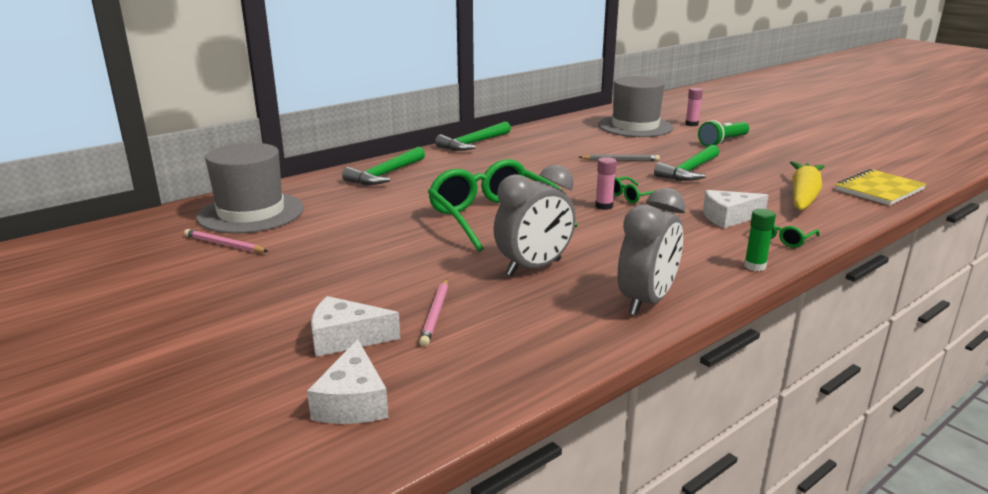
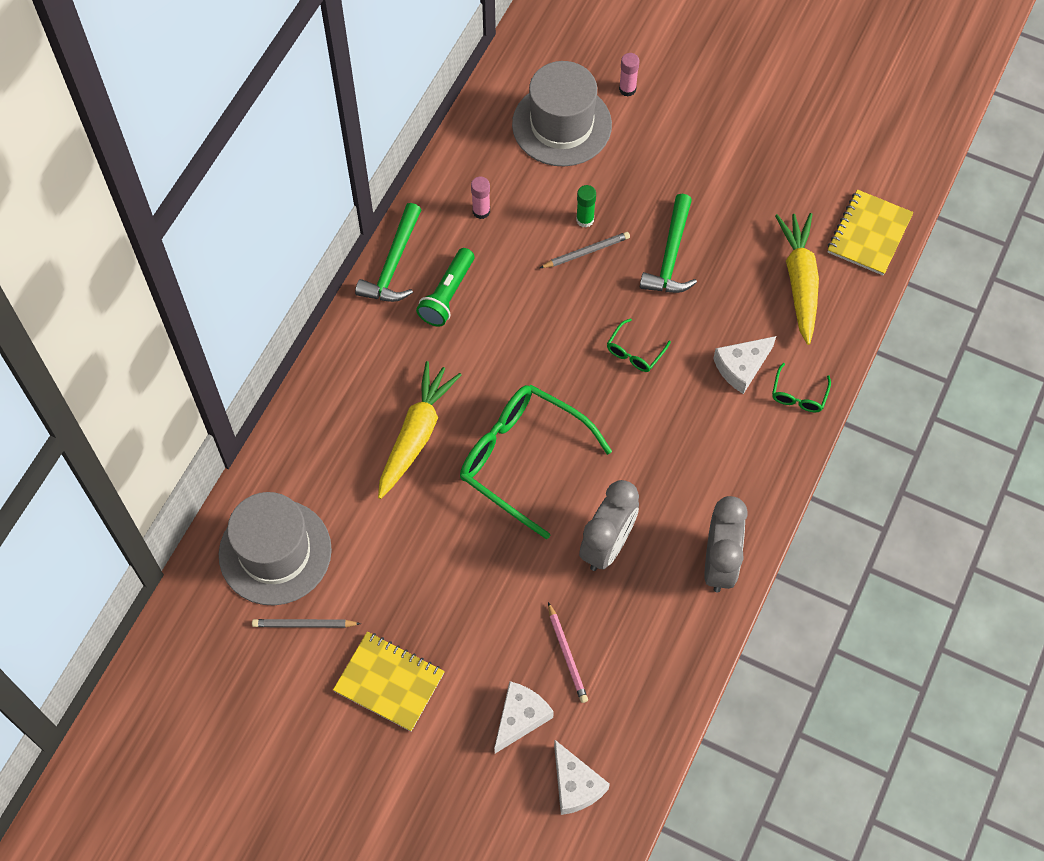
camera: 25 degrees left, 40 degrees up
pink pencil [184,229,268,252] -> grey pencil [252,619,361,628]
white cheese [311,296,400,357] -> white cheese turned 150 degrees clockwise [494,681,554,753]
green hammer [342,147,425,185] -> none
pink glue stick [595,157,617,210] -> pink glue stick moved to [471,177,490,219]
green flashlight [698,120,749,146] -> green flashlight moved to [416,248,474,327]
green glue stick [744,209,776,271] -> green glue stick moved to [576,185,596,228]
none -> yellow notebook [333,632,445,731]
none -> yellow carrot [378,361,461,499]

